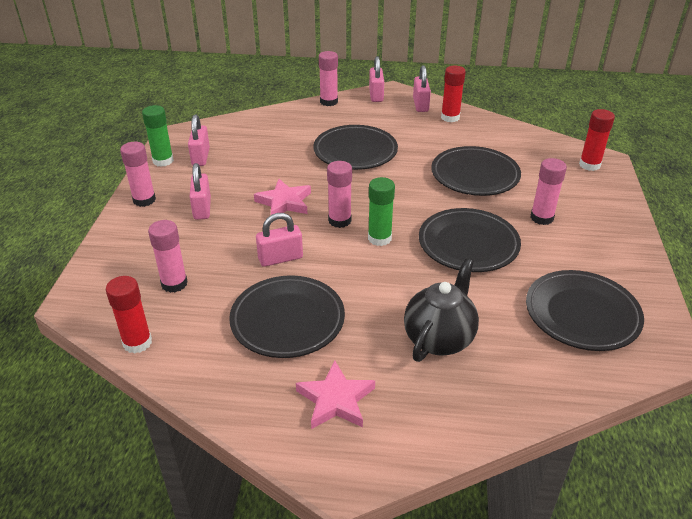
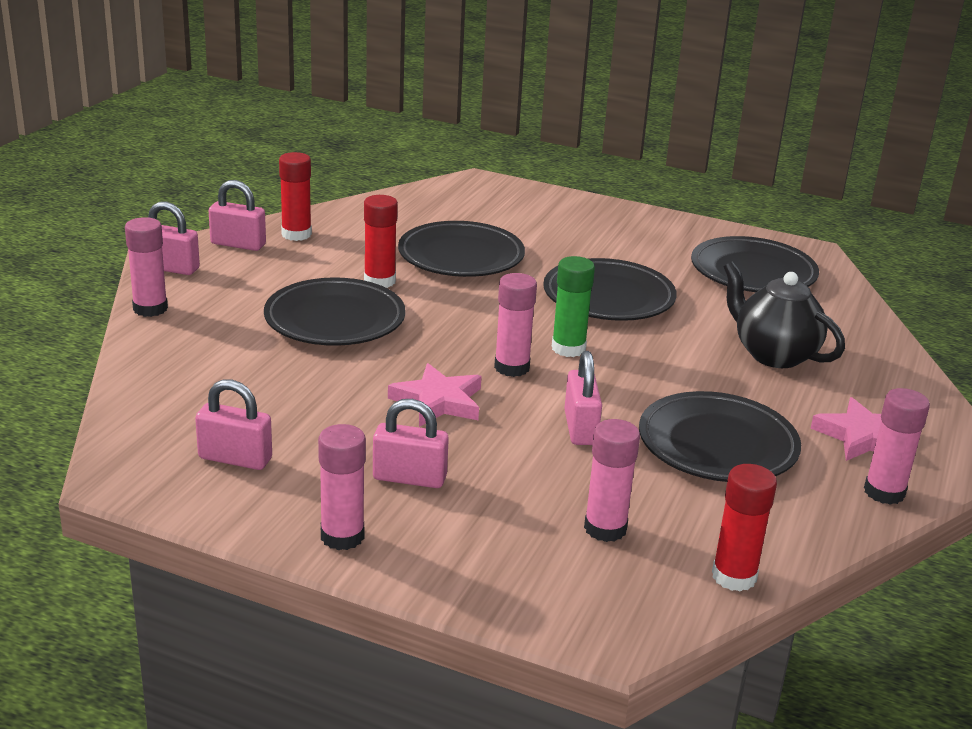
camera: 75 degrees left, 10 degrees down
green glue stick [142,105,174,167] -> none
pink glue stick [530,158,567,225] -> pink glue stick moved to [864,388,930,505]
red glue stick [579,109,615,171] -> red glue stick moved to [364,195,398,288]

